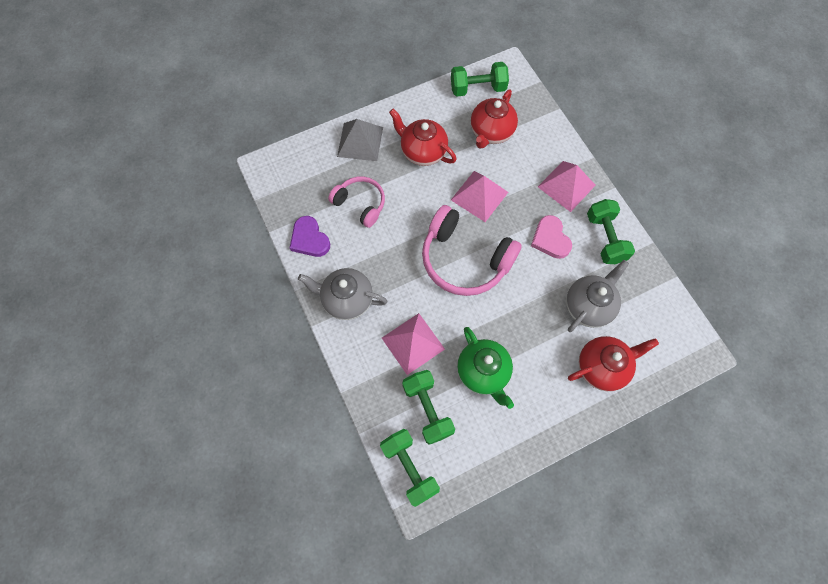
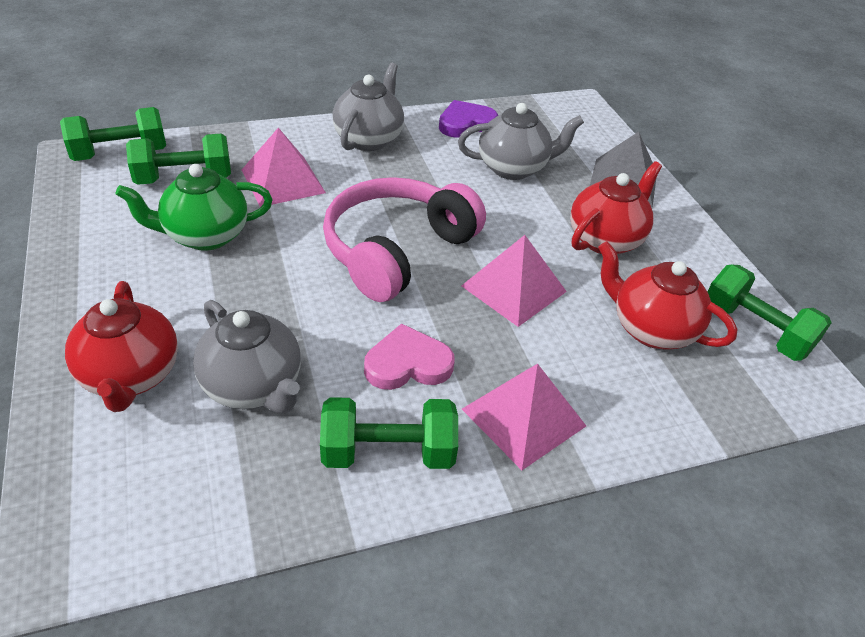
camera: 95 degrees right, 25 degrees down
pink headphones [328,176,385,228] -> grey teapot [458,103,584,180]
green dumbbell [451,62,509,97] -> green dumbbell turned 45 degrees counterclockwise [708,265,831,361]

